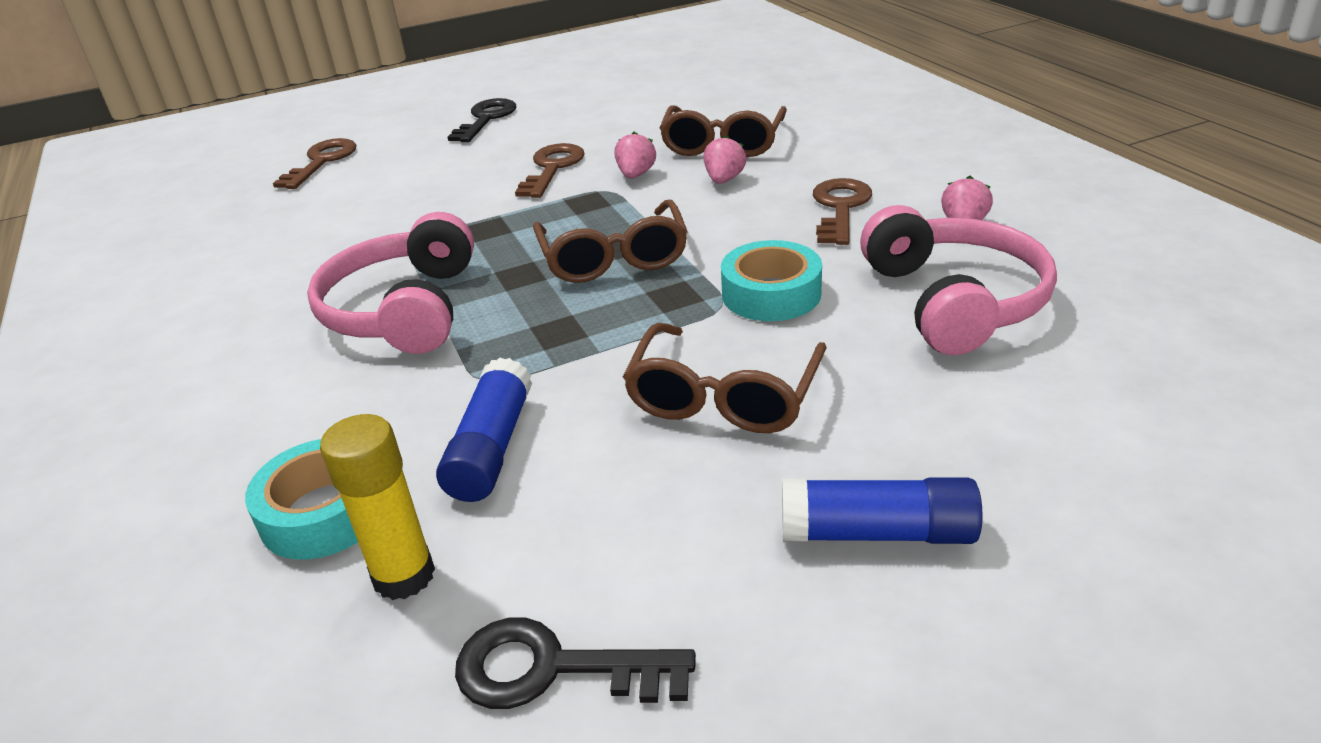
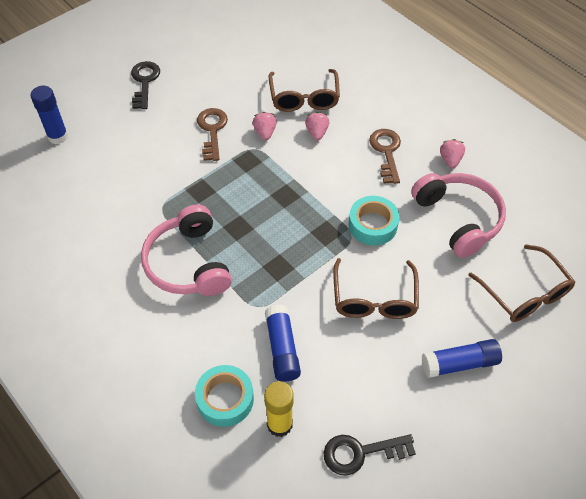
camera: 20 degrees left, 20 degrees up
brown key [273,138,357,189] -> blue glue stick [31,85,68,144]
brown glasses [533,200,688,283] -> brown glasses moved to [469,244,575,322]

